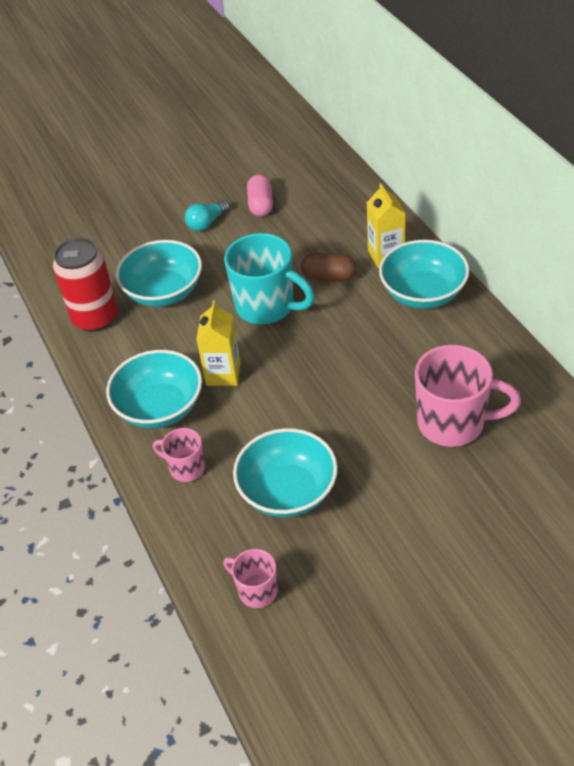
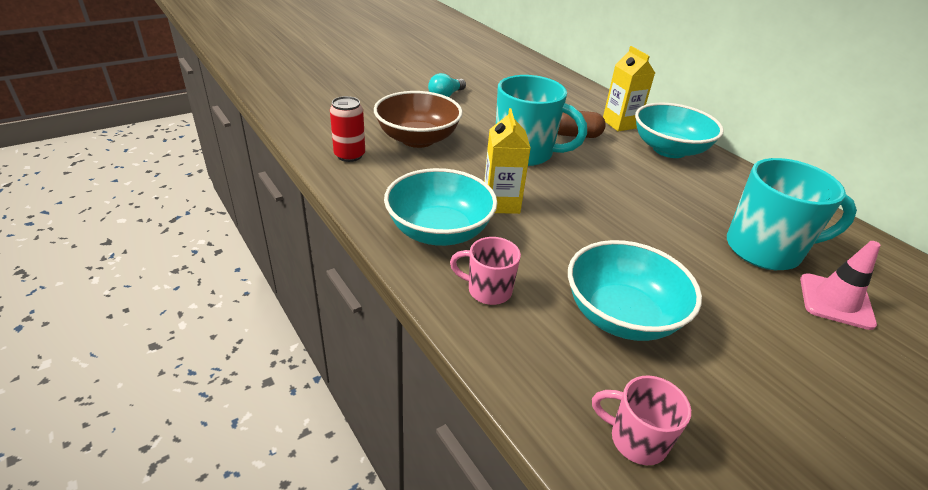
camera: 15 degrees left, 10 degrees down
red can [53,238,118,332] -> red can [330,96,365,162], size x0.61
turquoise bowl [116,240,202,307] -> brown bowl [374,91,463,148]
pink capsule [247,174,273,216] -> none
pink mug [415,345,521,447] -> turquoise mug [727,158,857,270]
none -> pink traffic cone [800,241,881,330]

